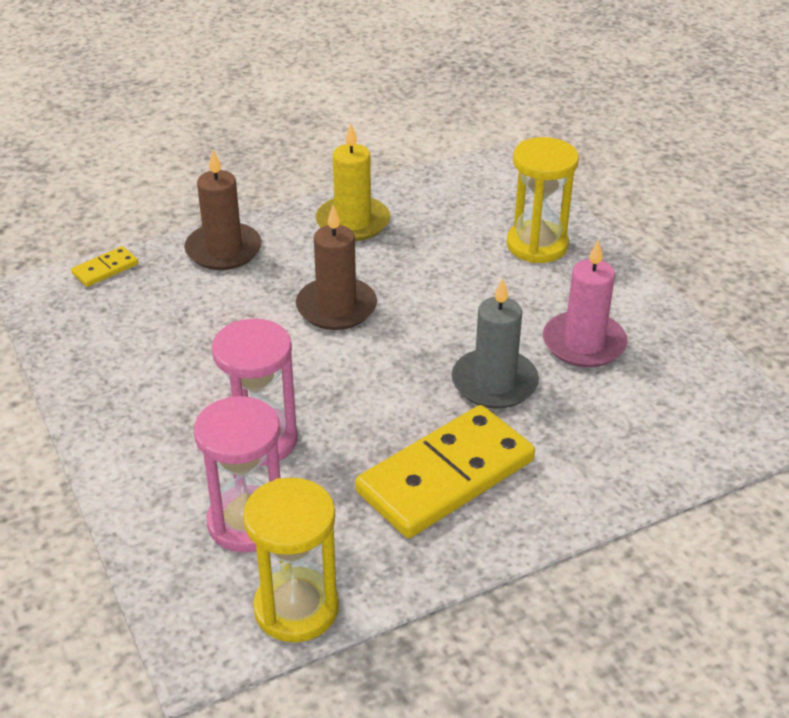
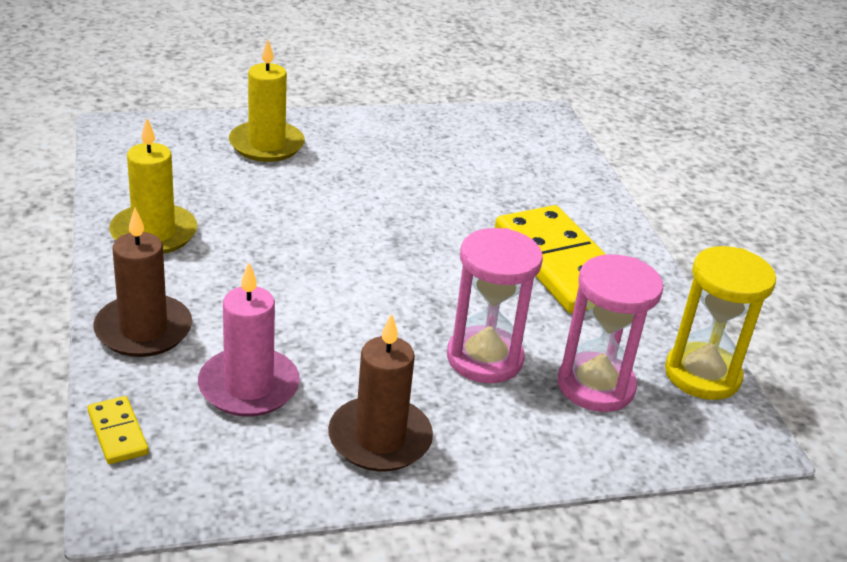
camera: 80 degrees left, 5 degrees down
brown candle [296,205,377,330] -> brown candle moved to [328,313,433,472]
grey candle [452,277,539,409] -> none
yellow hourglass [507,137,579,263] -> yellow candle [229,39,305,162]
pink candle [543,239,627,368] -> pink candle moved to [198,262,300,417]

